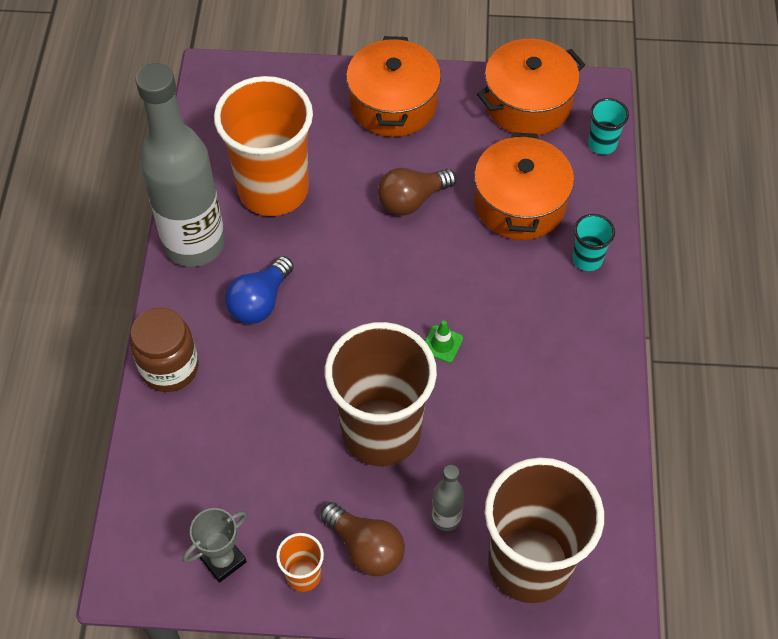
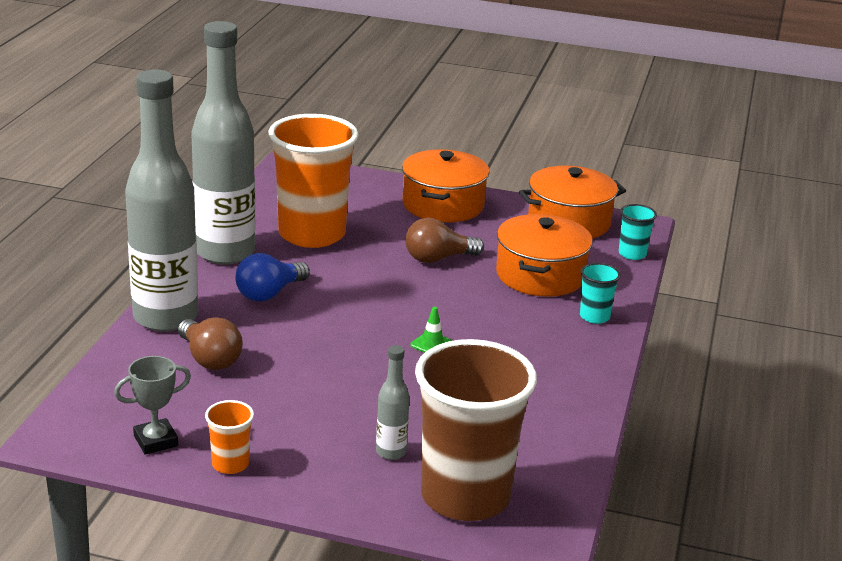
camera: 10 degrees right, 30 degrees down
brown jar [130,308,199,392] -> grey bottle [125,69,198,332]
brown light bulb [320,502,405,576] -> brown light bulb moved to [178,317,243,370]
brown cup [325,322,437,466] -> none

